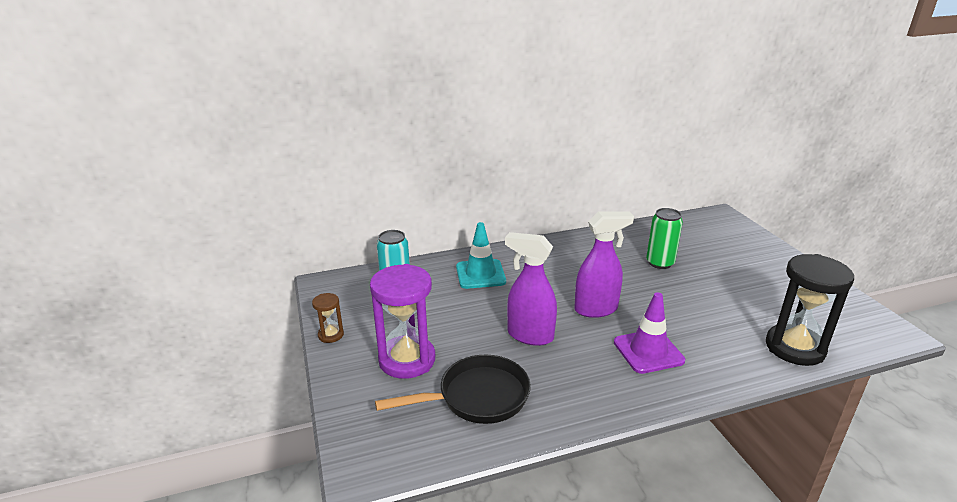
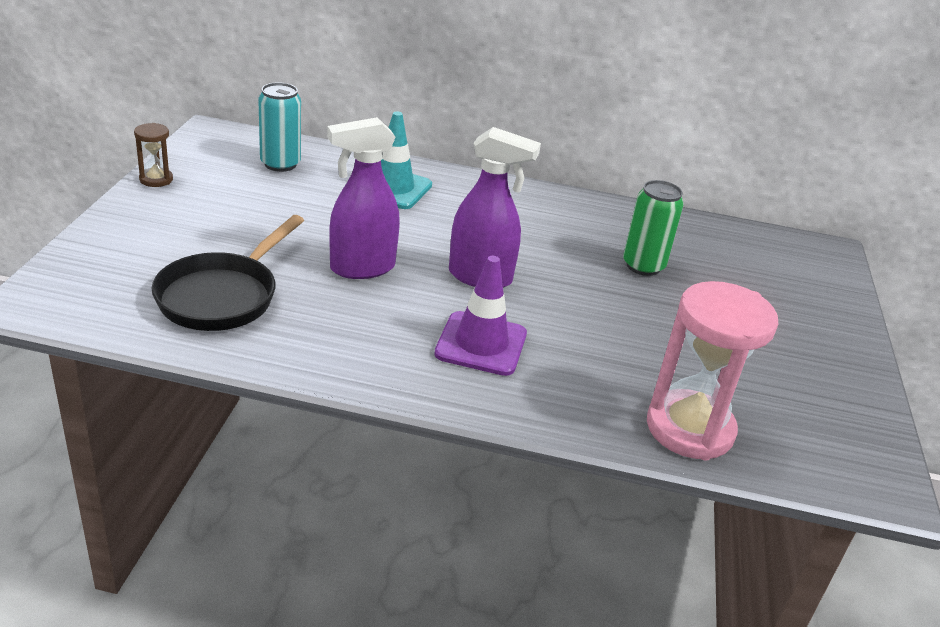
camera: 25 degrees right, 5 degrees up
purple hourglass [370,264,435,379] -> none
black pan [375,355,531,424] -> black pan turned 105 degrees clockwise [152,215,304,331]
purple spray bottle [505,232,557,346] -> purple spray bottle turned 75 degrees counterclockwise [327,117,400,279]
black hourglass [766,254,854,366] -> pink hourglass [647,281,779,461]

